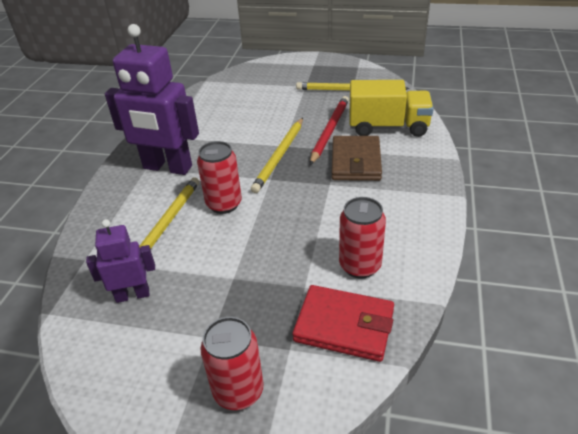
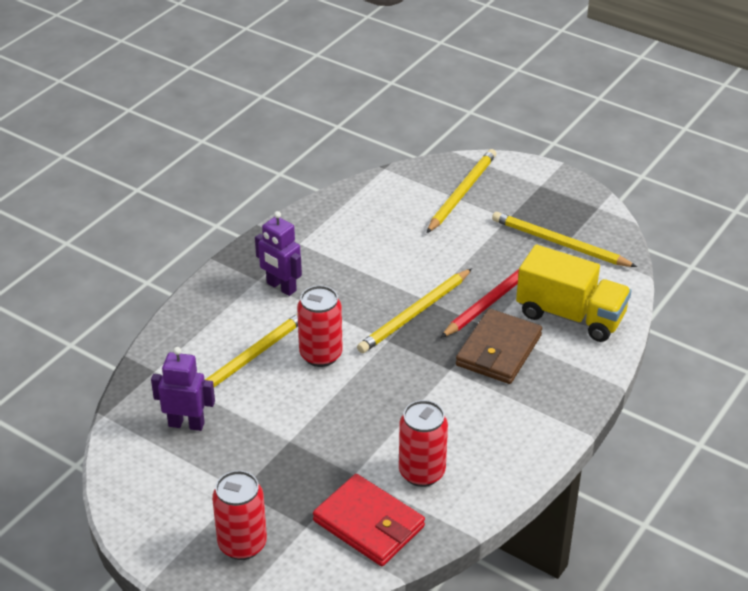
camera: 20 degrees right, 0 degrees up
purple robot [105,24,199,175] -> purple robot [255,211,302,296], size x0.54
none -> yellow pencil [427,149,496,233]

